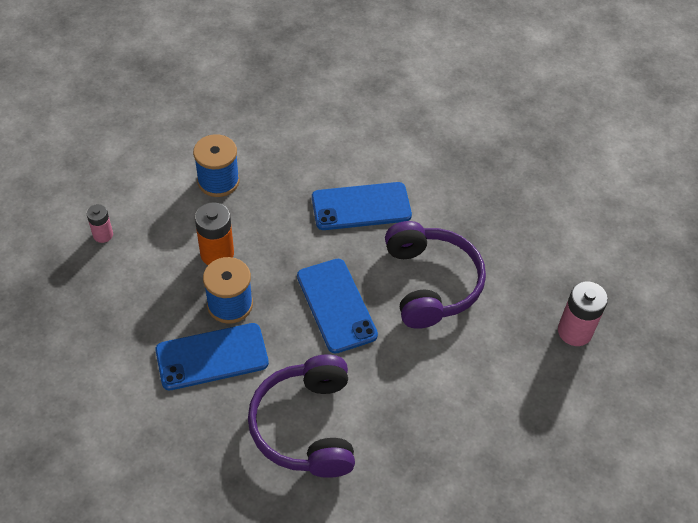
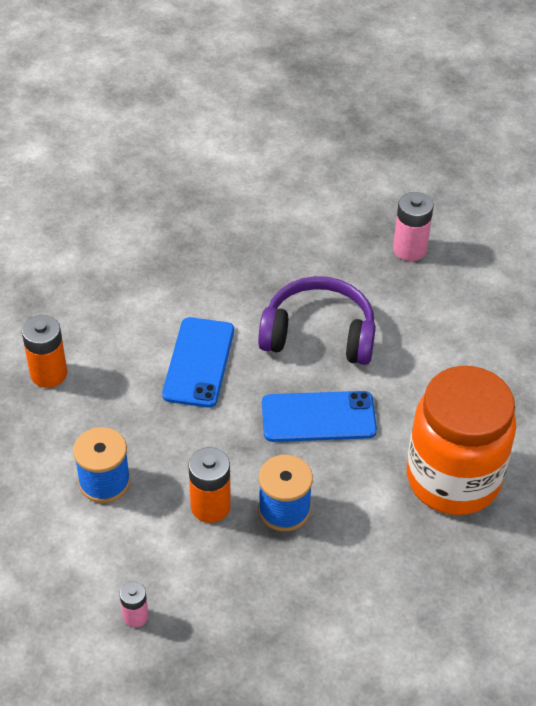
camera: 70 degrees left, 5 degrees down
blue phone [155,323,269,390] -> none
purple headphones [248,354,355,478] -> orange jar [407,366,516,515]
none -> orange battery [22,315,67,388]

